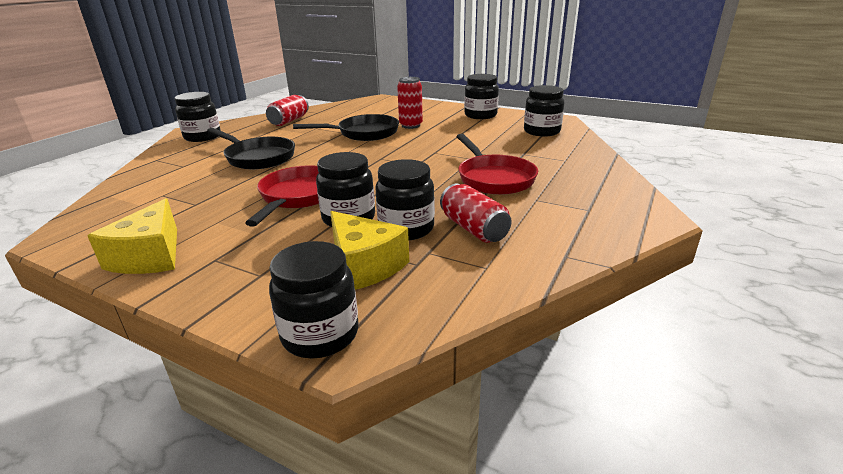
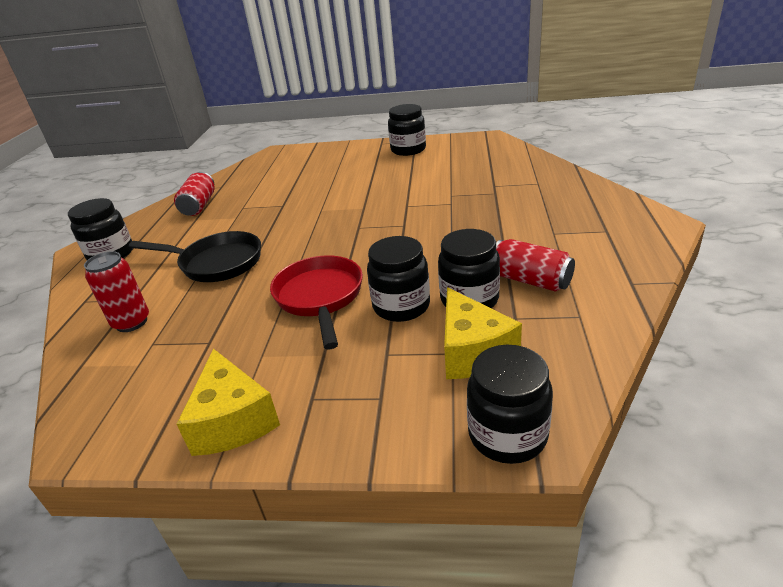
camera: 20 degrees left, 5 degrees up
black pan [293,114,399,141] -> none
yellow cheese [330,211,409,290] -> yellow cheese turned 45 degrees clockwise [444,287,522,379]
red can [397,77,423,129] -> red can moved to [84,251,149,332]
red pan [456,134,538,195] -> none
black jar [524,85,564,136] -> none

